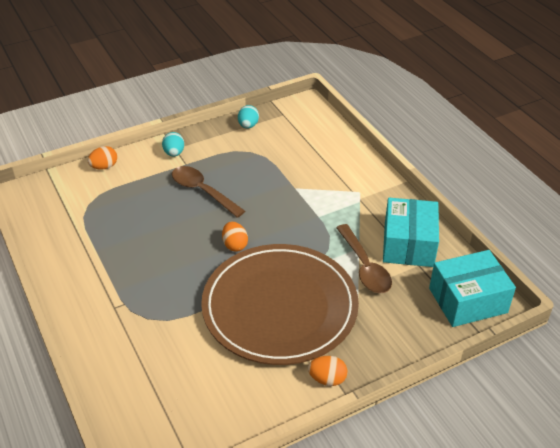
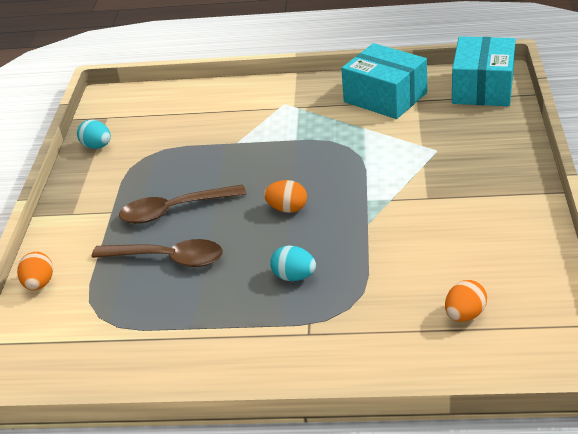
camera: 55 degrees left, 5 degrees down
turquoise egg [162,132,184,156] -> turquoise egg moved to [270,246,316,281]
brown plate [201,244,359,365] -> none
orange egg [308,356,347,386] -> orange egg moved to [445,280,487,322]
brown spoon [336,224,392,293] -> brown spoon moved to [92,239,223,267]

